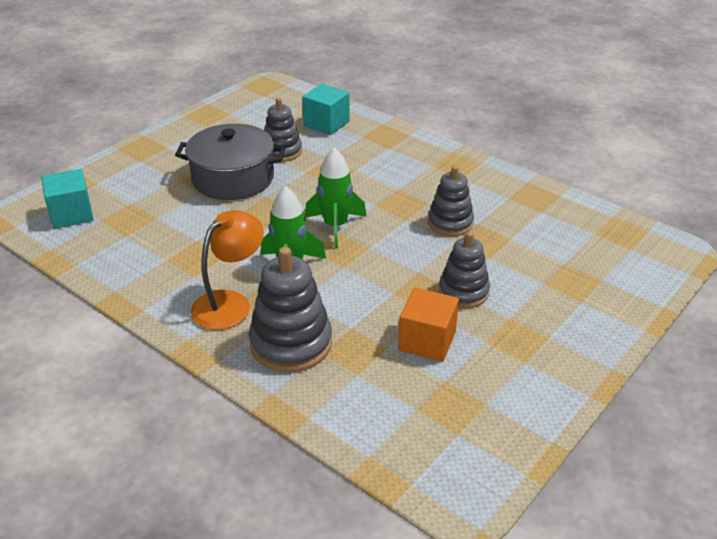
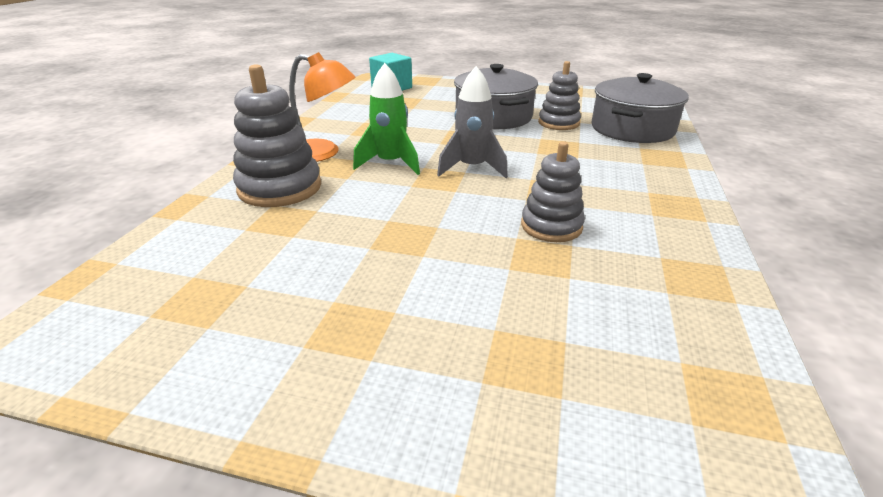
camera: 65 degrees right, 5 degrees down
turquoise cube [302,84,350,135] -> grey pot [592,73,689,143]
green rocket [305,148,367,248] -> grey rocket [437,66,508,178]
orange cube [398,288,459,362] -> none
grey stacking toy [439,232,490,308] -> none

